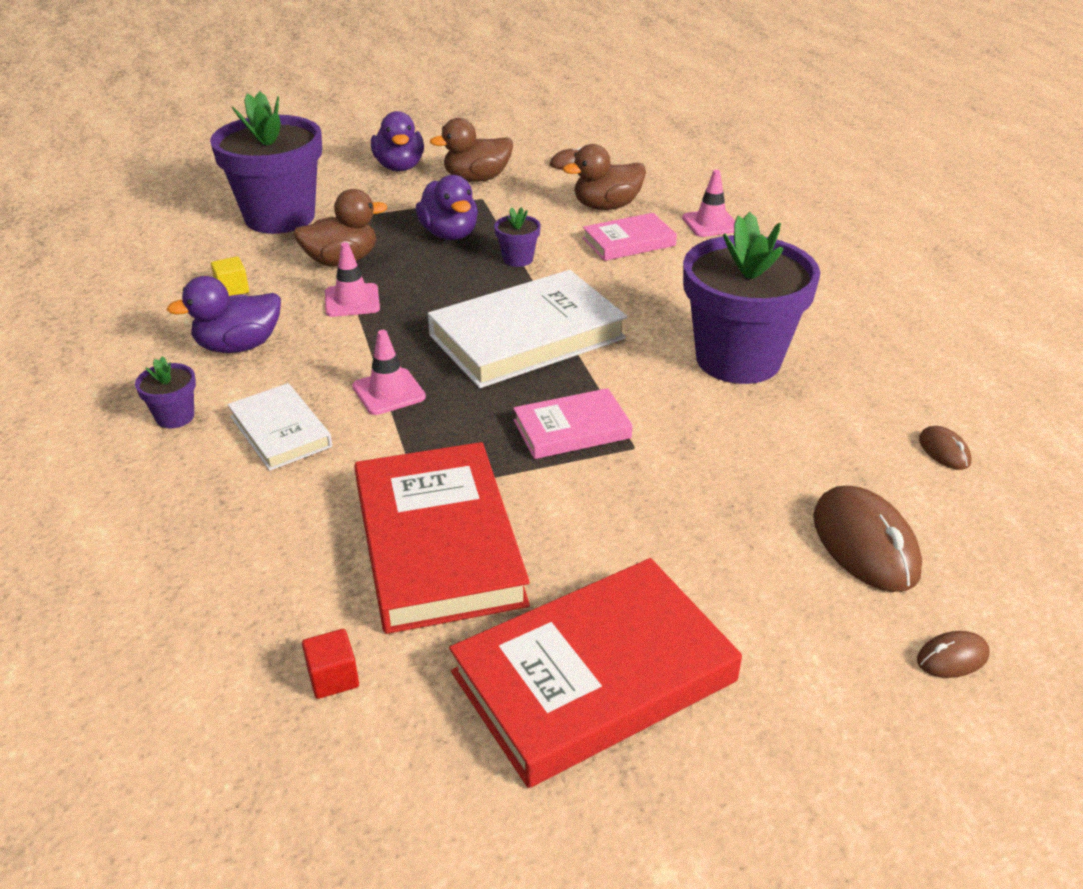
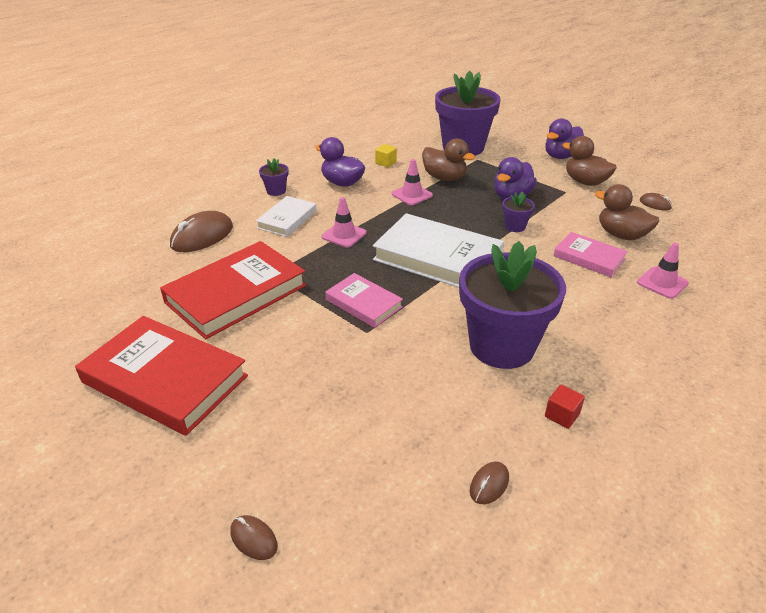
camera: 60 degrees right, 0 degrees up
red cube [302,629,359,699] -> red cube moved to [545,385,585,429]
brown mouse [813,486,922,592] -> brown mouse moved to [170,211,233,252]

